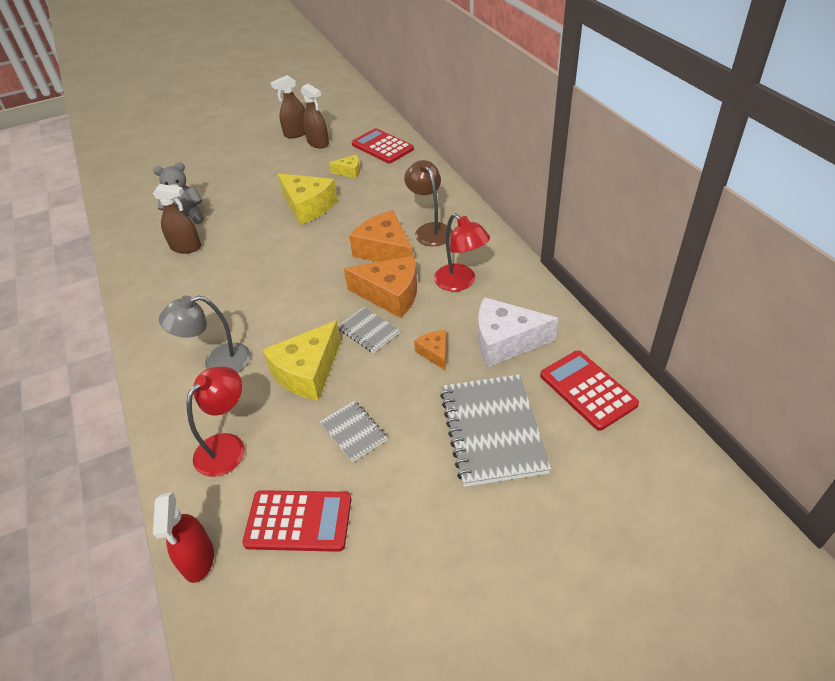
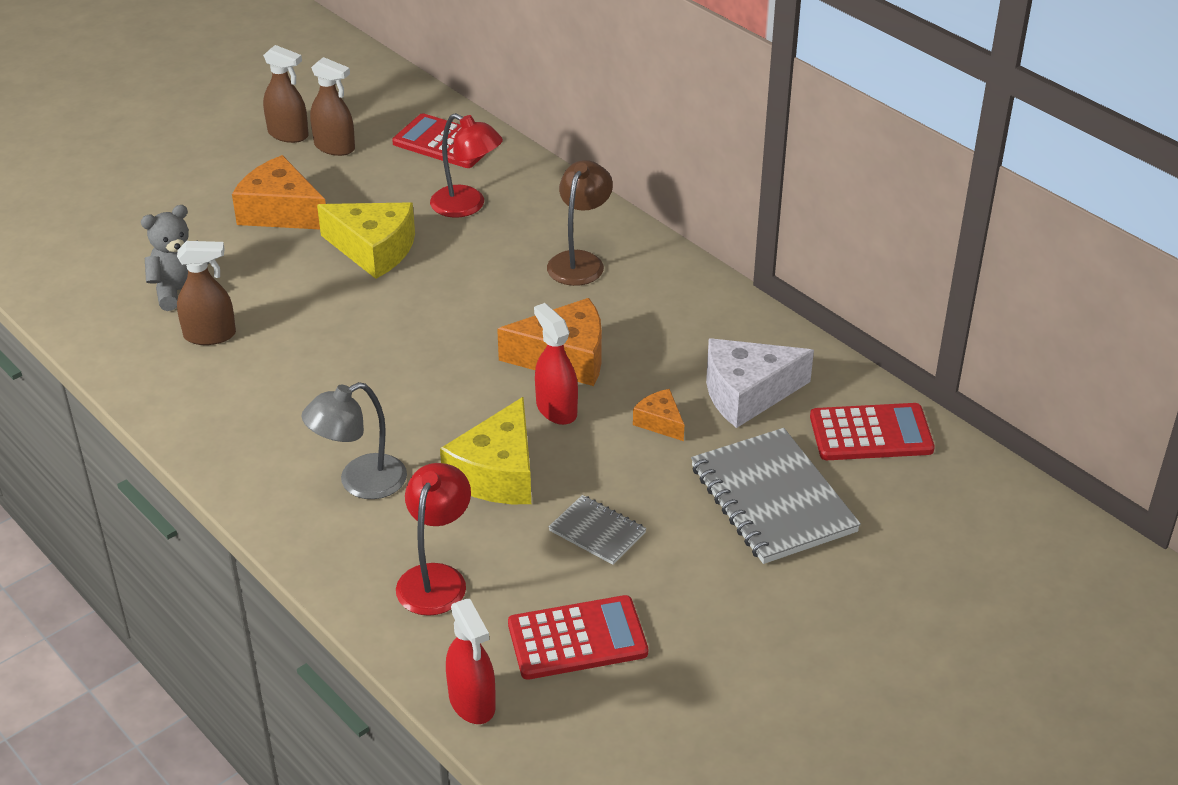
camera: 20 degrees left, 5 degrees down
brown spray bottle [270,75,305,139] -> brown spray bottle turned 105 degrees counterclockwise [263,45,309,143]
yellow cheese [329,154,360,179] -> none
grey notebook [338,307,400,353] -> red spray bottle [534,303,578,425]
orange cheese [349,210,413,262] -> orange cheese moved to [232,155,326,229]
brown lamp [404,160,453,246] -> brown lamp turned 60 degrees clockwise [547,160,613,286]
red lamp [434,213,490,291] -> red lamp moved to [430,113,503,218]
red calculator [540,350,639,431] -> red calculator turned 135 degrees clockwise [810,403,935,460]

